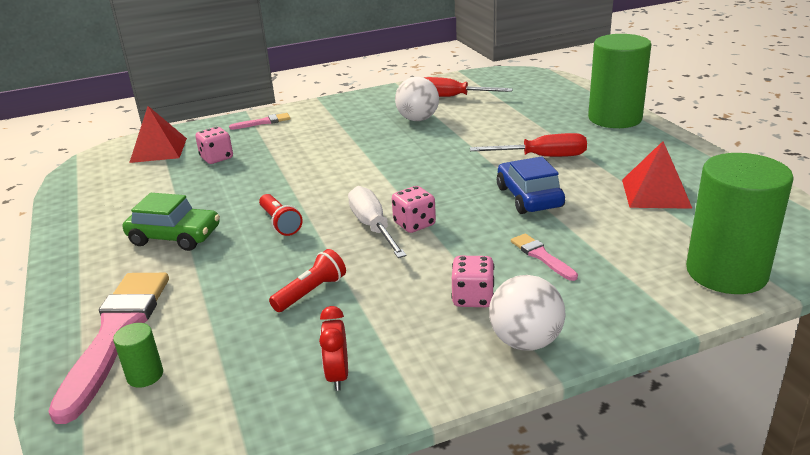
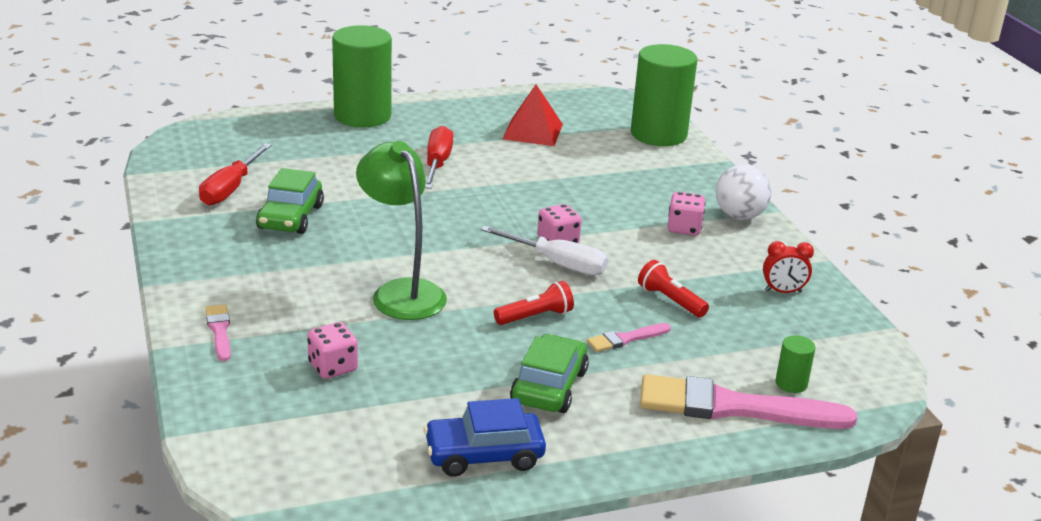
camera: 90 degrees left, 0 degrees up
red pyramid [129,106,187,163] -> none
white screwdriver [348,186,407,258] -> white screwdriver turned 135 degrees counterclockwise [481,226,608,275]
white ball [395,77,439,121] -> green car [256,168,324,234]
blue car [497,157,565,214] -> blue car moved to [424,398,546,477]
pink brush [511,233,578,281] -> pink brush moved to [587,323,671,352]
none -> green lamp [356,141,447,320]

